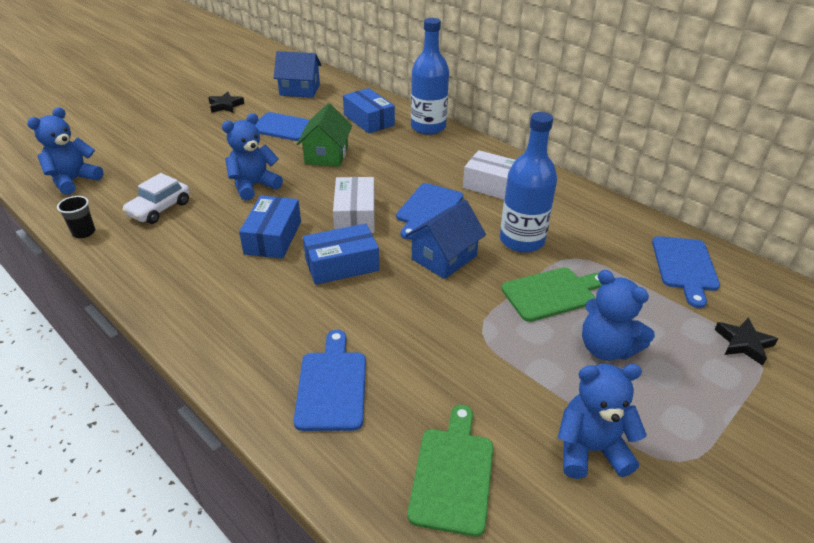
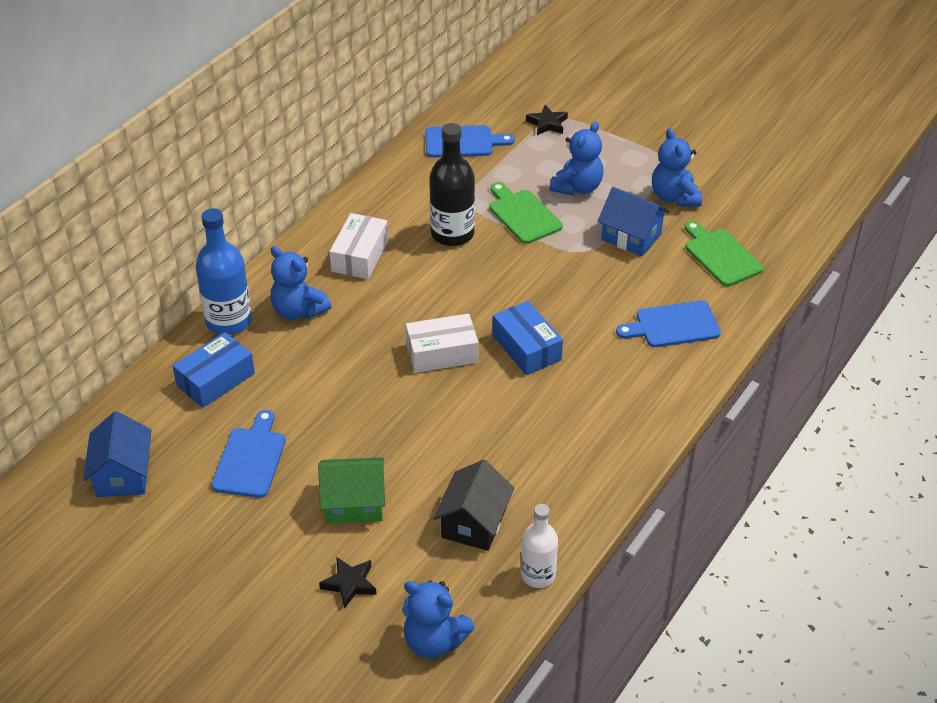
camera: 100 degrees left, 5 degrees up
black cup [57,196,95,238] -> white bottle [521,504,558,588]
white car [122,173,190,224] -> black house [433,460,514,551]
black star [208,92,244,113] -> black star moved to [319,557,377,609]
blue teddy bear [222,113,283,201] -> blue teddy bear moved to [271,246,331,320]
blue box [239,195,301,259] -> none
green house [297,103,352,167] -> green house moved to [318,457,385,524]
blue cutting board [396,183,463,240] -> none
blue house [405,200,486,279] -> blue house moved to [598,187,669,256]
green cutting board [407,405,494,537] -> green cutting board turned 60 degrees clockwise [685,221,764,286]
blue bottle [500,112,557,253] -> black bottle [429,123,475,246]

